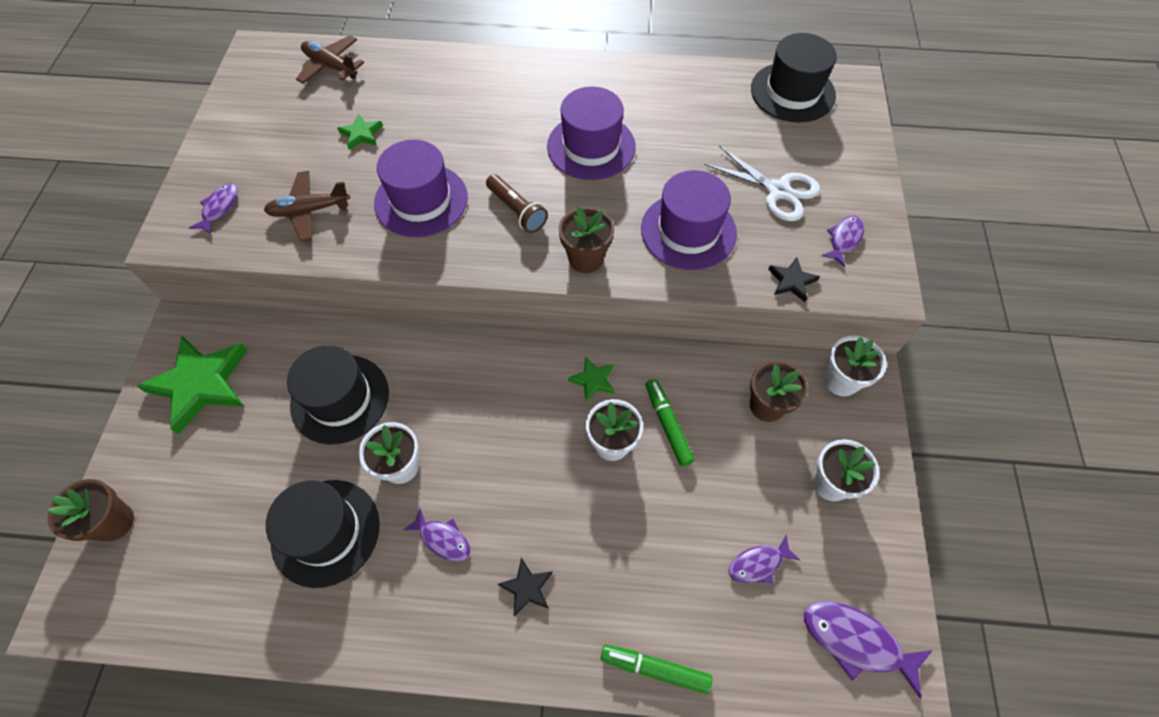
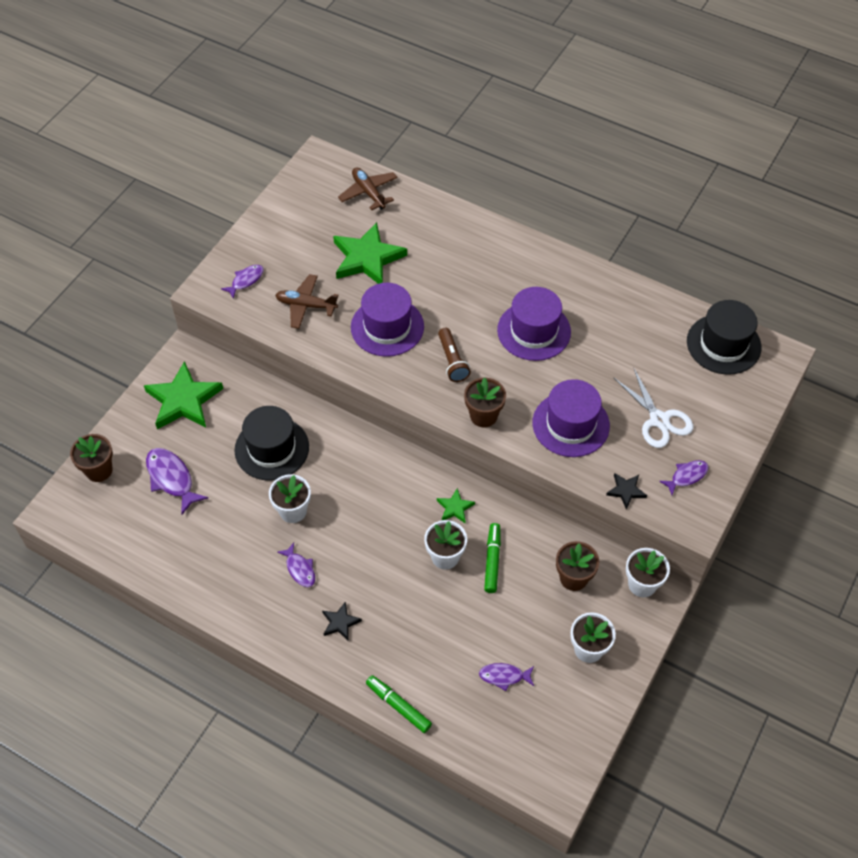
camera: 25 degrees right, 5 degrees down
black hat [266,480,380,588] -> none
green star [337,114,383,150] -> green star [333,222,407,284], size x2.14
purple fish [804,601,933,698] -> purple fish moved to [146,448,208,515]

